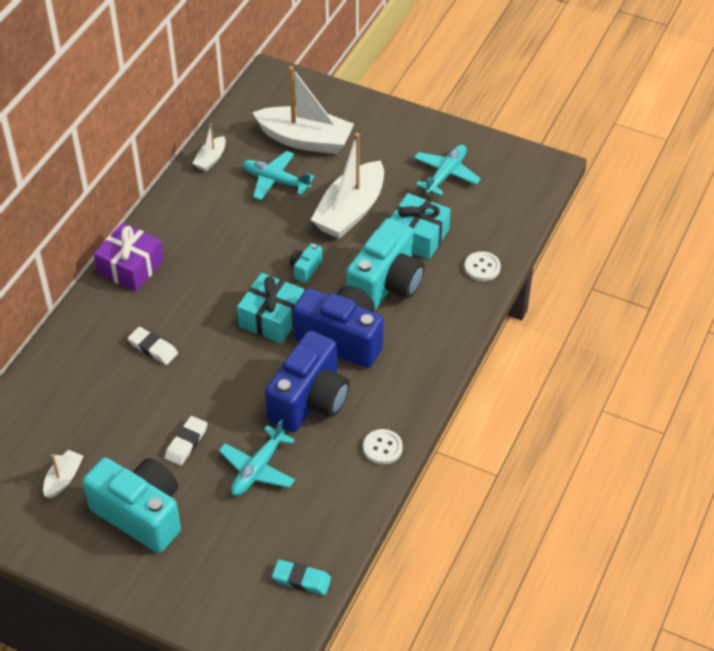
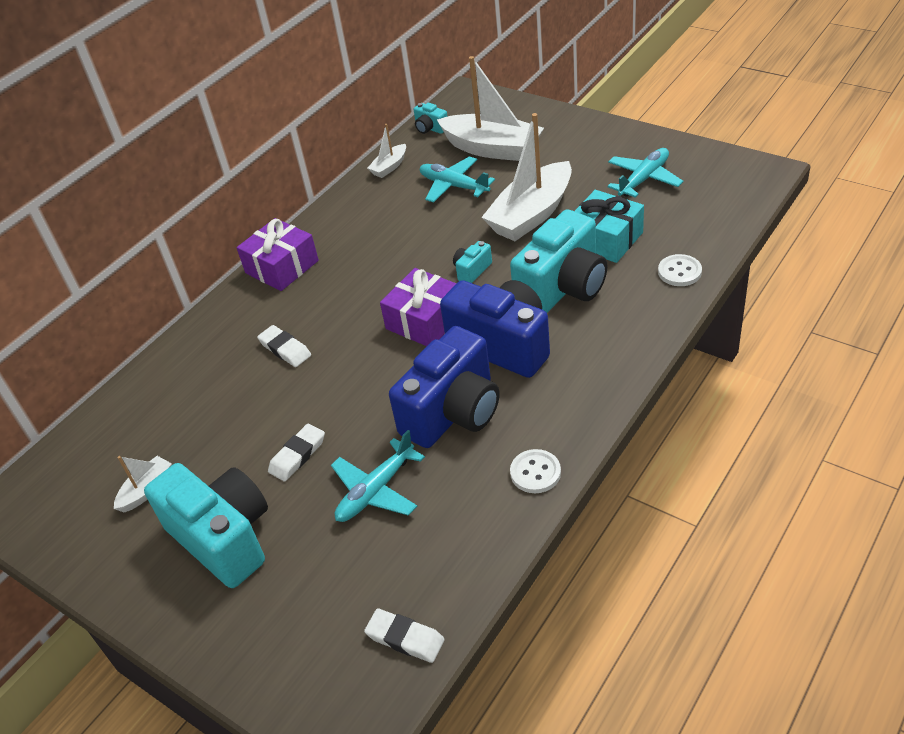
camera: 15 degrees right, 5 degrees down
turquoise gift [237,273,305,343] -> purple gift [380,268,457,346]
turquoise eraser [272,560,331,595] -> white eraser [364,609,445,663]
none -> turquoise camera [414,103,448,134]

